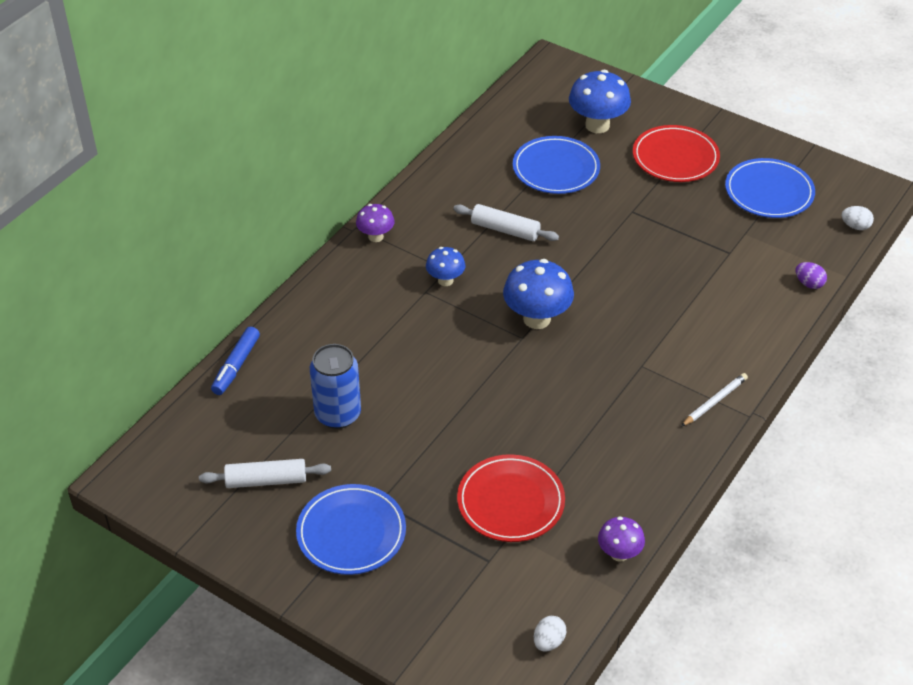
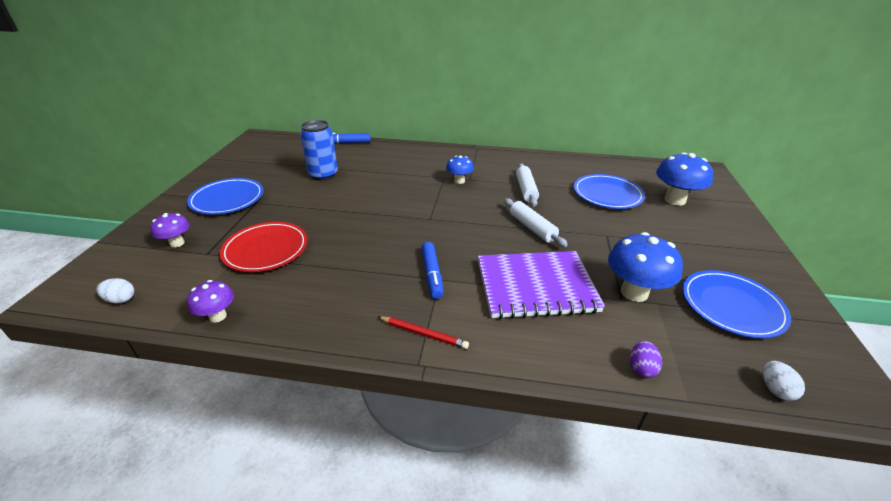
camera: 65 degrees right, 10 degrees down
white rolling pin [199,459,331,488] -> white rolling pin moved to [504,198,568,247]
purple mushroom [356,204,395,242] -> purple mushroom moved to [150,213,190,248]
blue mushroom [503,259,574,329] -> blue mushroom moved to [608,232,683,302]
red plate [633,125,720,182] -> none
white pencil [681,373,748,427] -> red pencil [378,316,469,349]
none -> blue marker [421,242,443,299]
none -> purple notebook [478,251,605,319]

